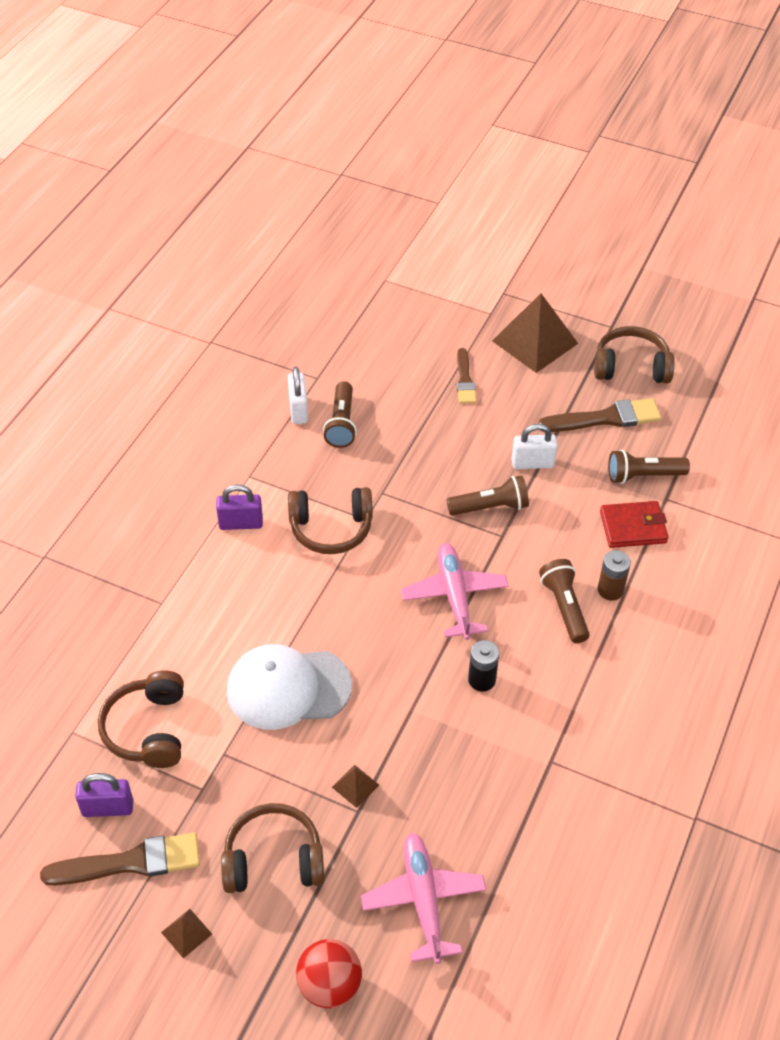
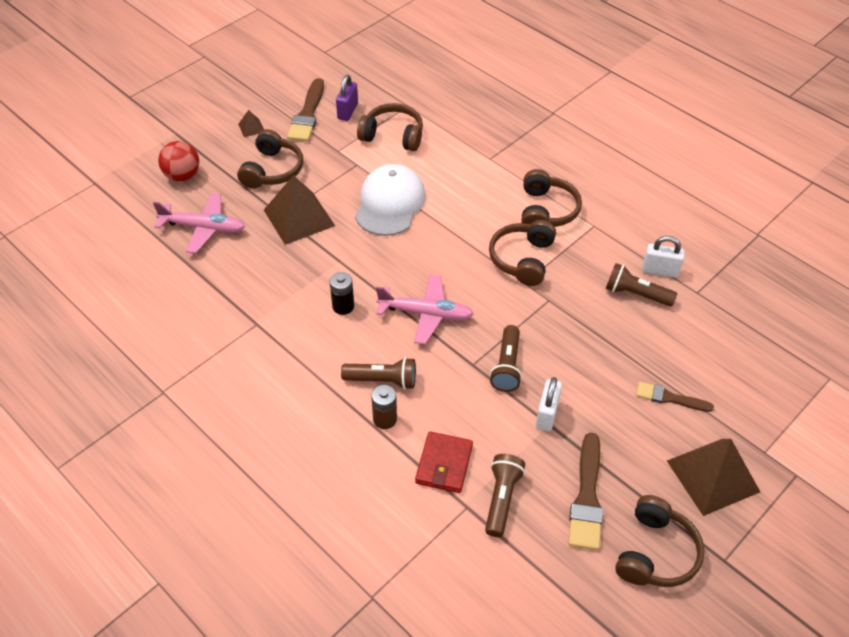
camera: 110 degrees right, 0 degrees up
purple padlock [216,484,263,530] -> brown headphones [521,169,582,227]
brown pyramid [332,765,379,808] -> brown pyramid [264,175,335,245], size x2.31

